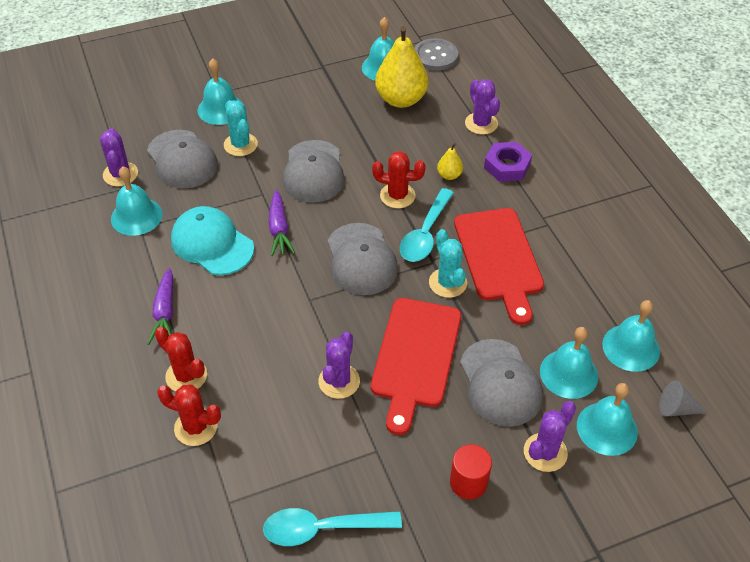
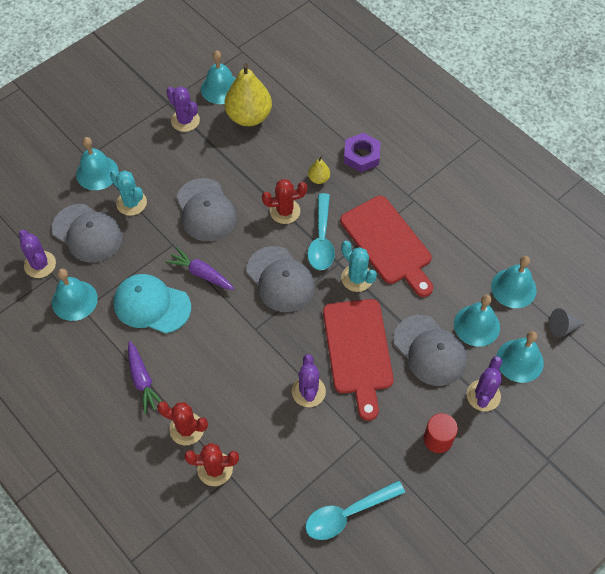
camera: 20 degrees left, 10 degrees up
purple carrot [268,189,295,256] -> purple carrot turned 150 degrees clockwise [165,247,234,290]
grey button [414,38,458,71] -> none
purple cactus [465,80,500,135] -> purple cactus moved to [166,87,200,132]

